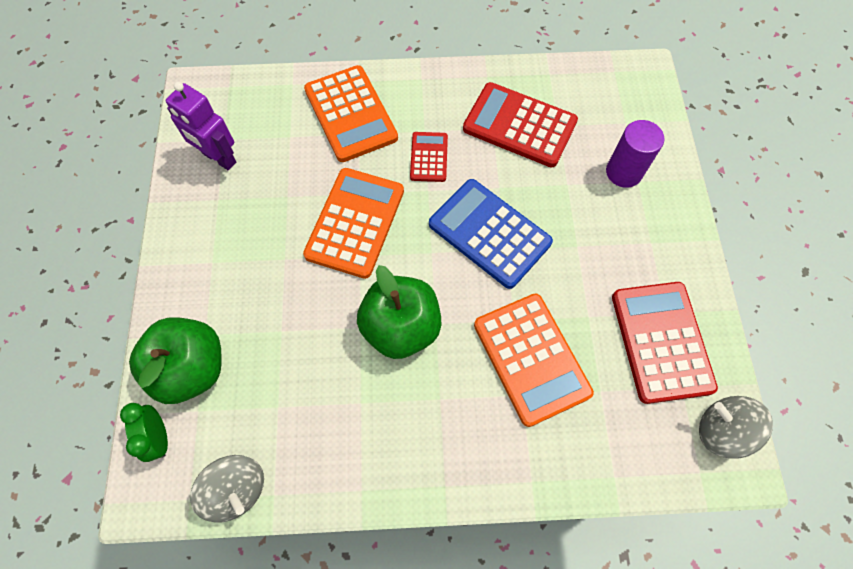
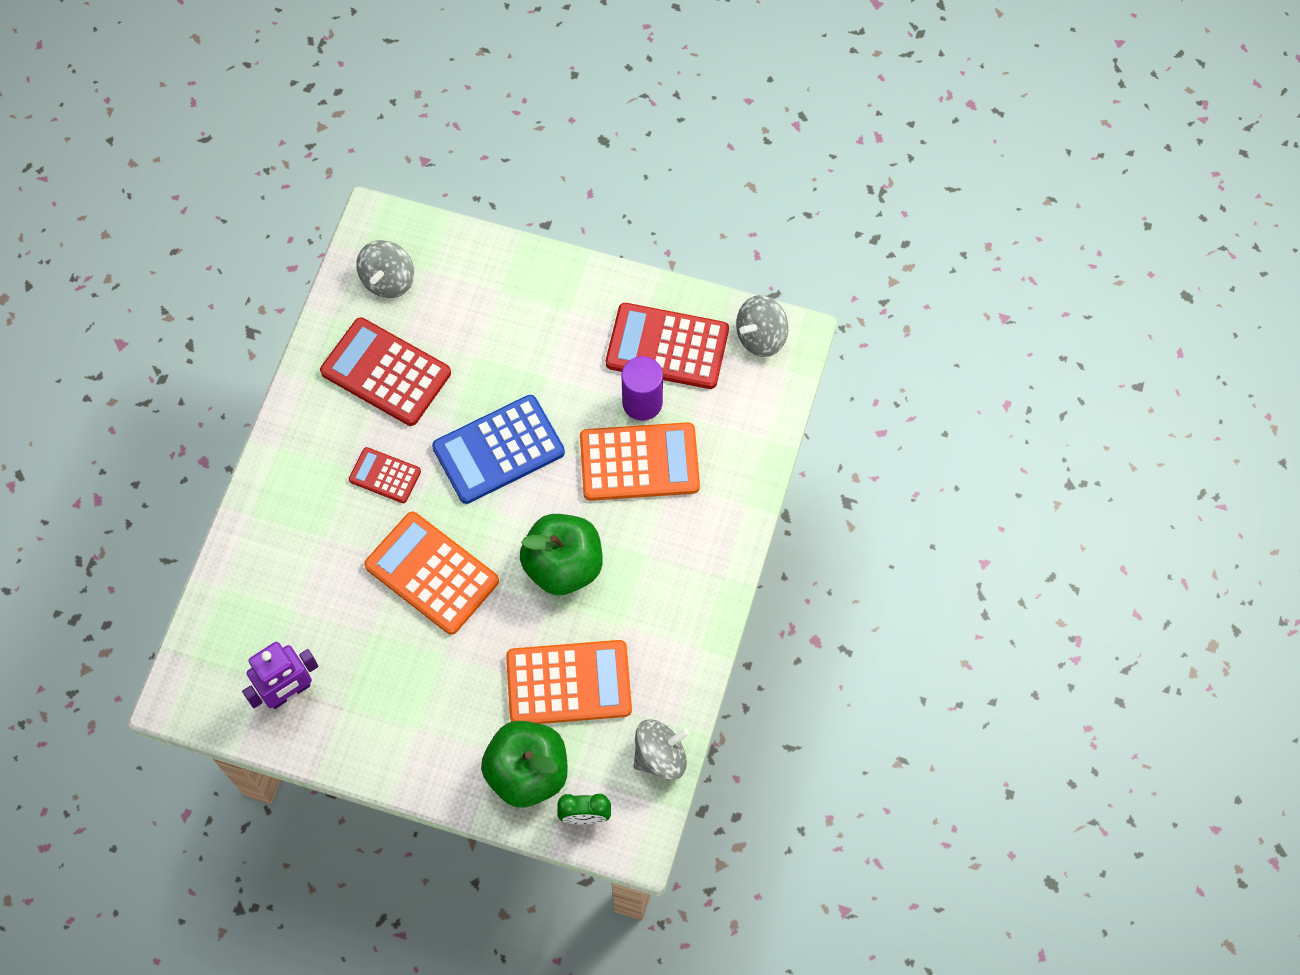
camera: 70 degrees left, 0 degrees up
orange calculator [304,65,398,162] -> orange calculator moved to [506,640,632,724]
red calculator [463,82,578,167] -> red calculator turned 75 degrees clockwise [320,318,451,426]
purple cylinder [606,120,664,188] -> purple cylinder moved to [621,356,663,421]
none -> grey spinning top [356,240,414,298]

